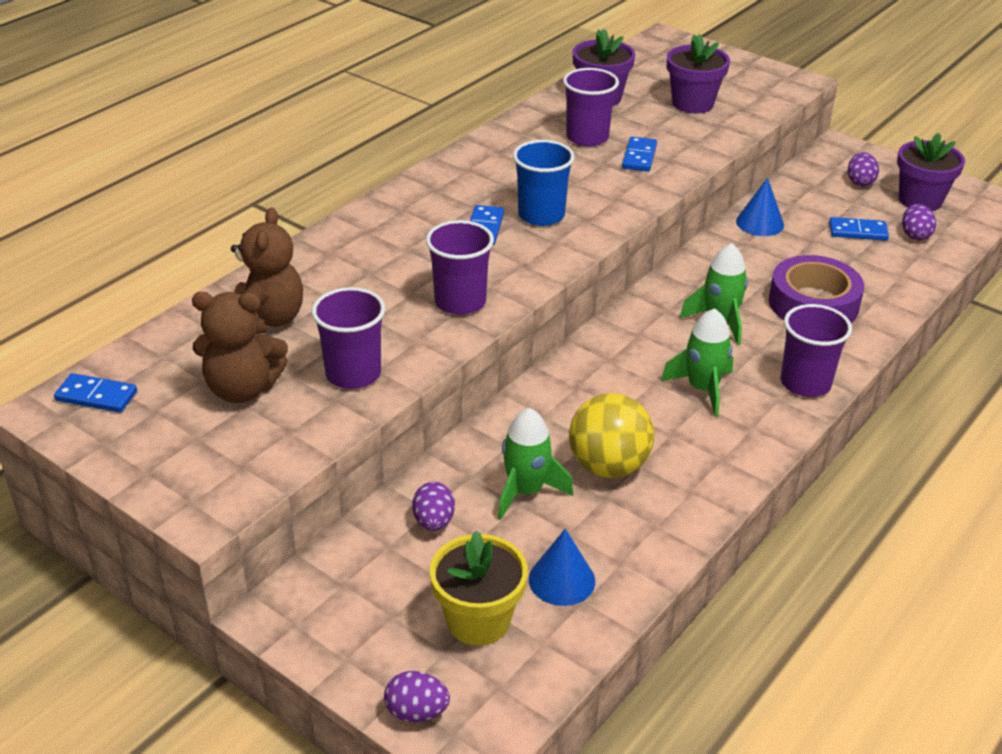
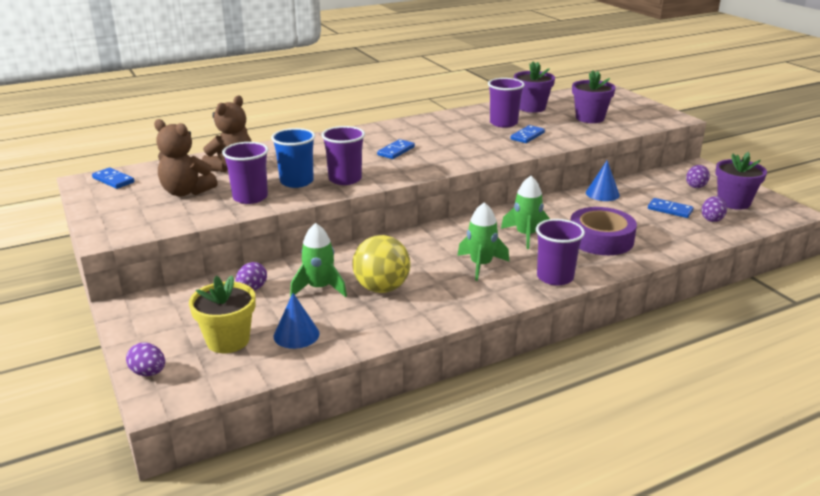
camera: 25 degrees right, 10 degrees down
blue cup [513,140,575,226] -> blue cup moved to [271,128,315,188]

